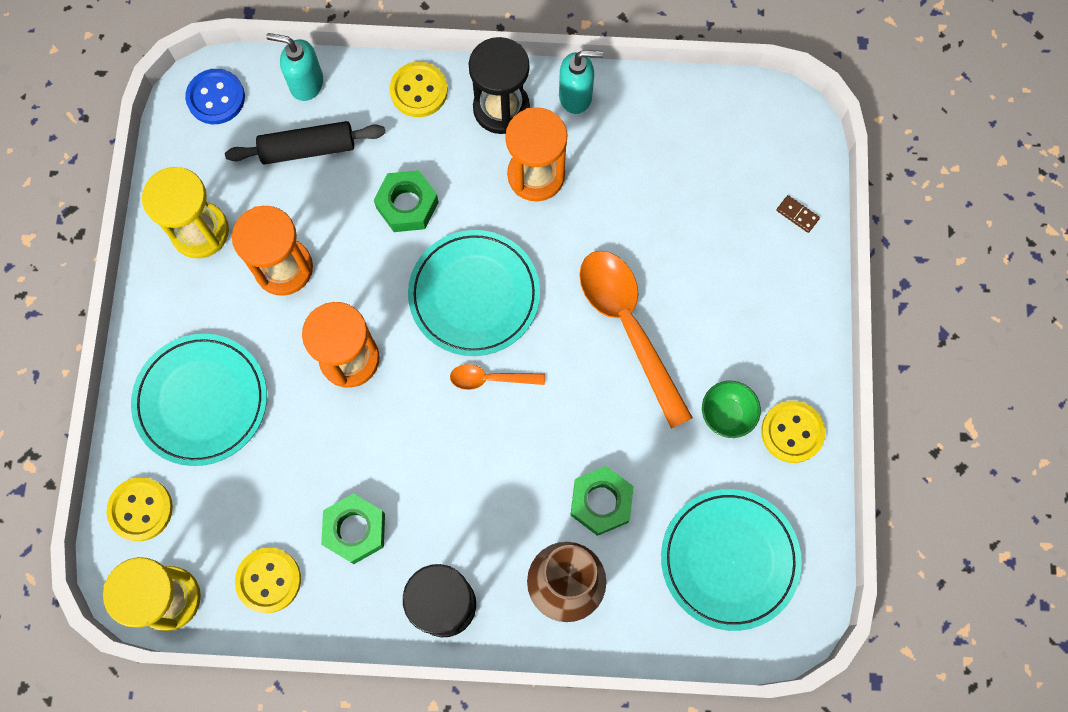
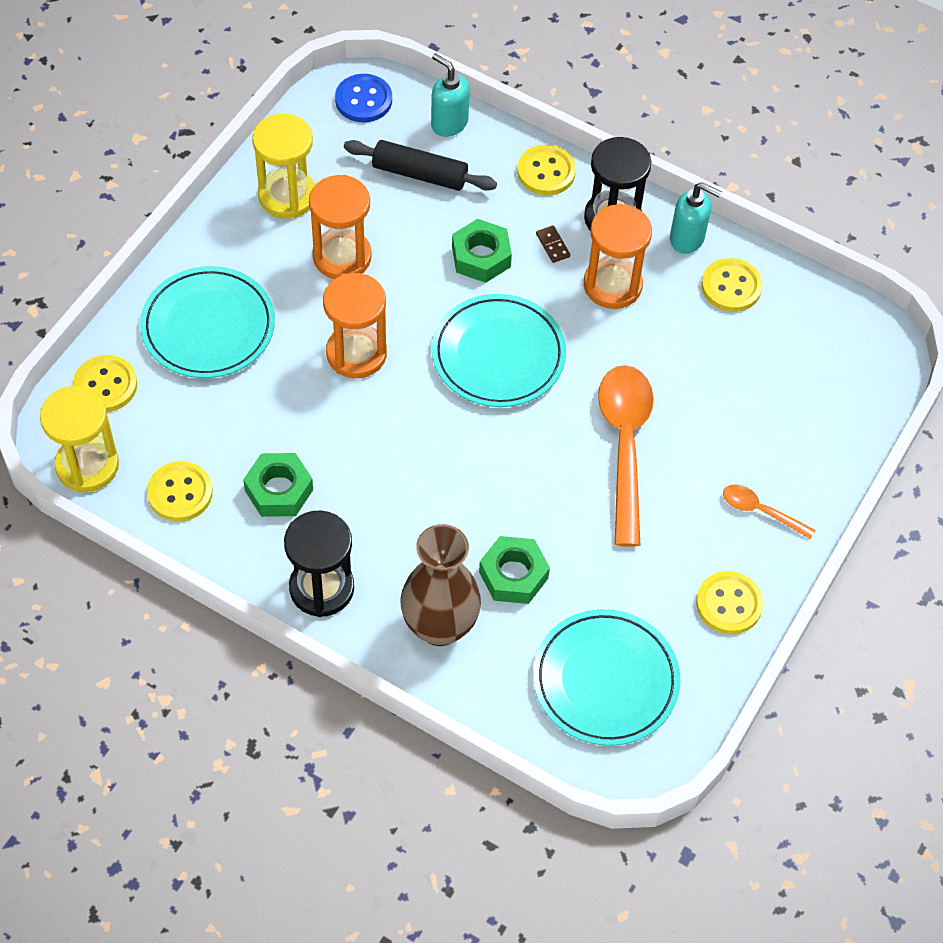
camera: 25 degrees right, 15 degrees down
orange spoon [450,364,545,390] -> orange spoon moved to [723,484,815,540]
green bowl [702,381,761,438] -> none
brown domino [776,195,820,233] -> brown domino moved to [536,225,570,263]
none -> yellow button [701,258,763,312]

